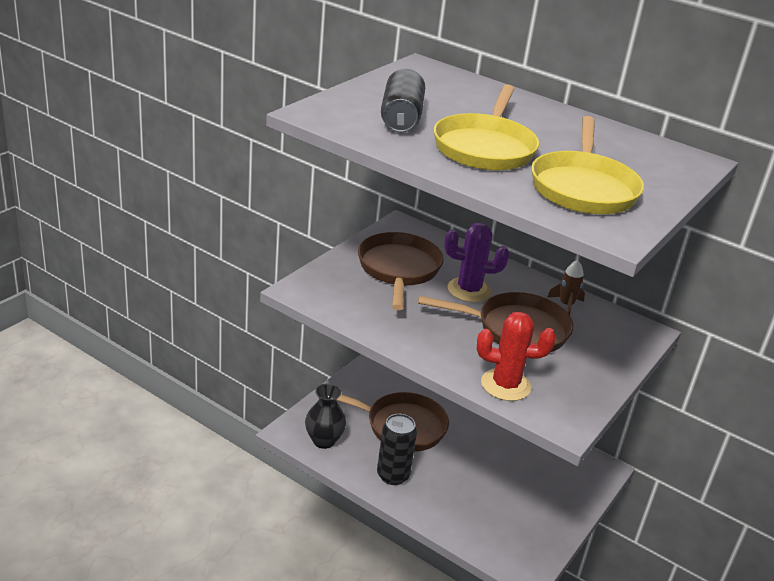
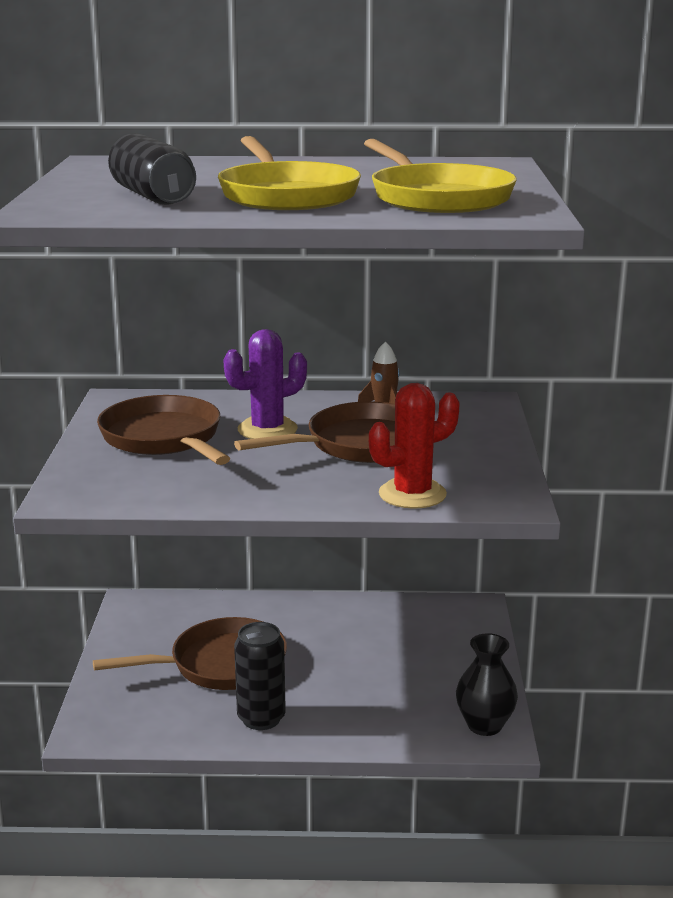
camera: 30 degrees left, 10 degrees down
black vase [305,383,346,449] -> black vase moved to [456,633,518,736]

